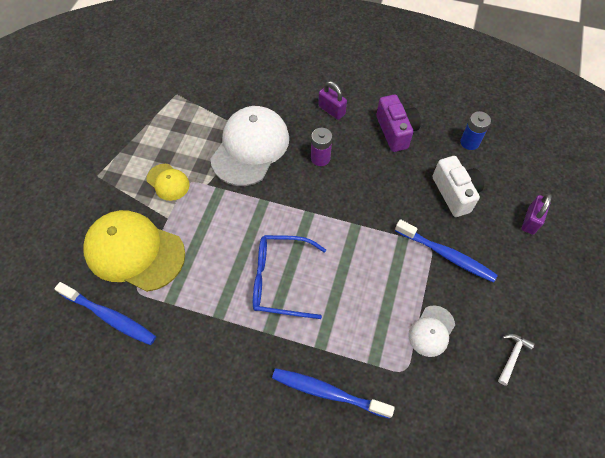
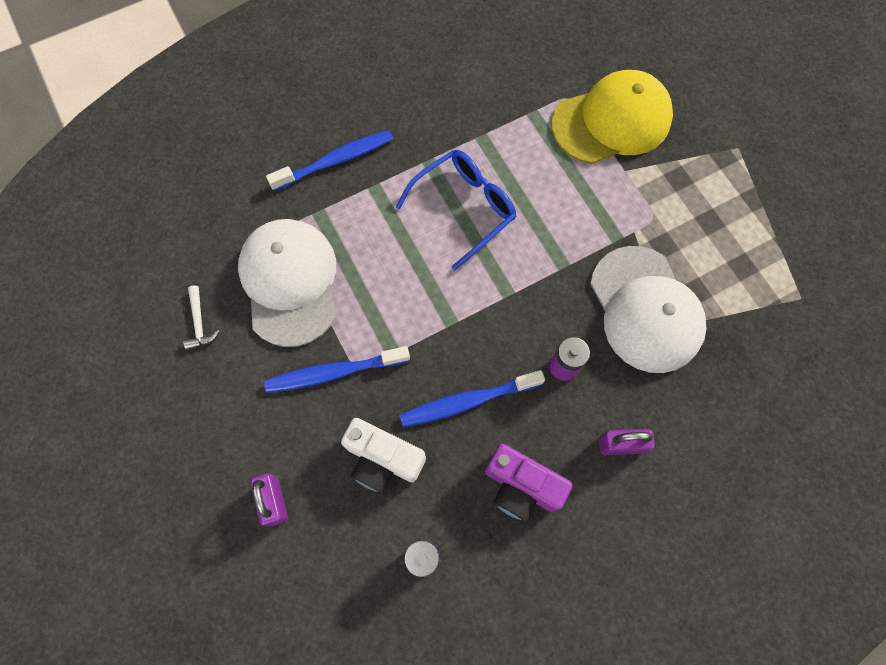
camera: 135 degrees right, 10 degrees up
blue toothbrush [54,282,156,345] -> blue toothbrush moved to [400,370,545,427]
yellow cap [147,164,190,201] -> none
white cap [408,305,455,357] -> white cap [238,219,337,347], size x2.04

